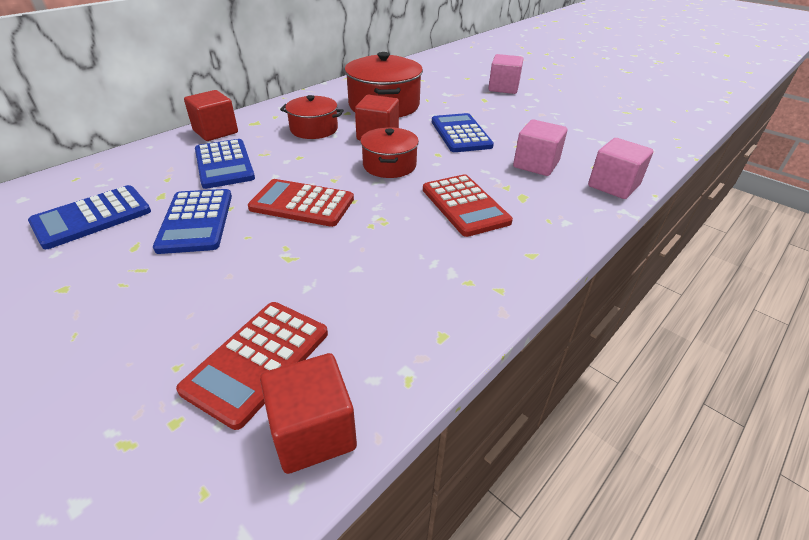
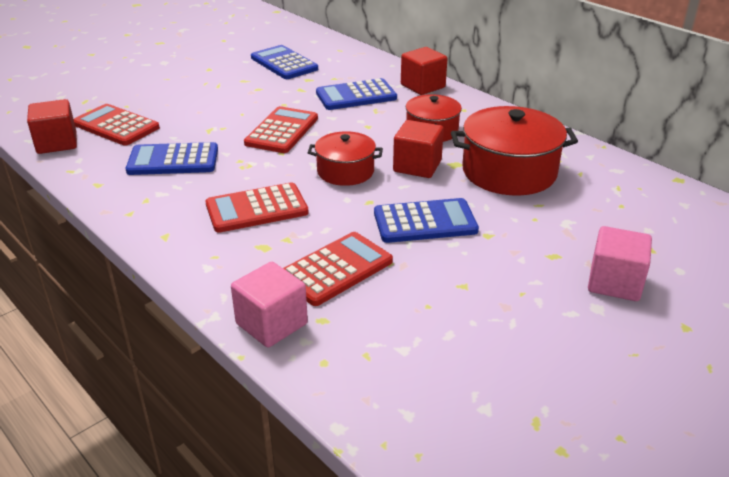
camera: 95 degrees right, 5 degrees down
blue calculator [153,189,232,254] -> blue calculator moved to [126,142,218,175]
pink cube [513,119,567,176] -> red calculator [283,232,393,306]

